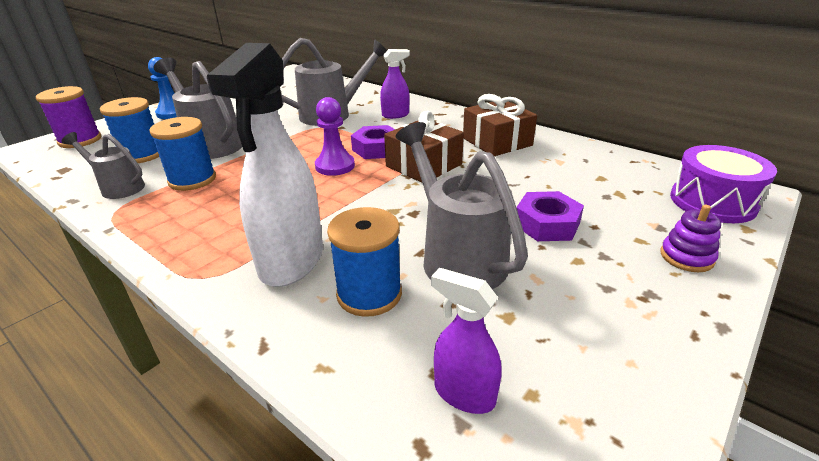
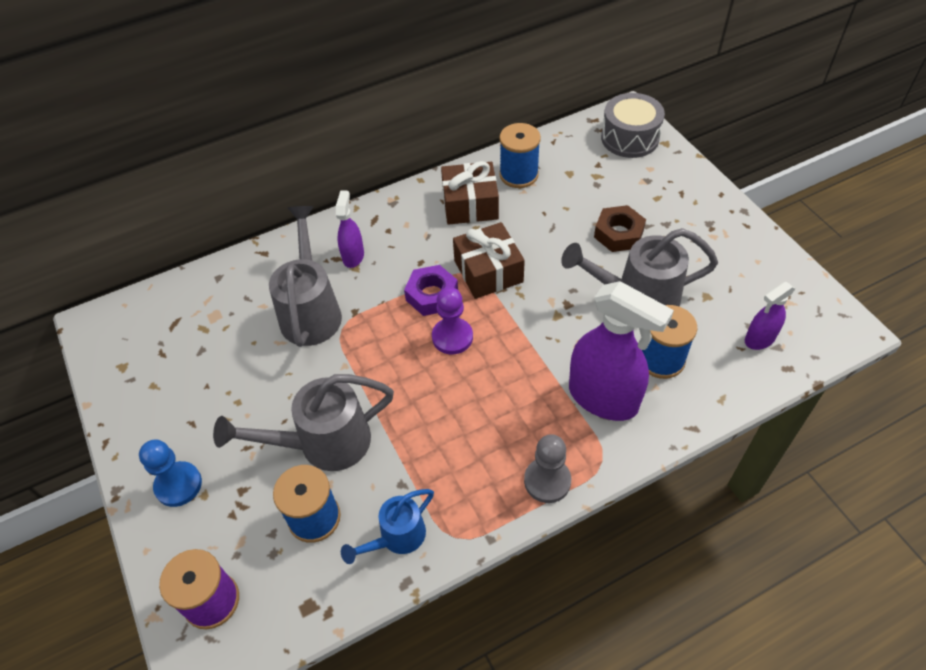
camera: 65 degrees left, 20 degrees up
grey watering can [61,132,145,199] -> blue watering can [341,489,434,564]
blue spool [149,117,216,191] -> blue spool moved to [499,123,541,188]
white spray bottle [207,43,323,287] -> purple spray bottle [569,281,674,421]
purple nut [516,191,584,241] -> brown nut [594,205,646,252]
purple stacking toy [661,205,721,272] -> none
purple drum [670,145,777,223] -> grey drum [601,93,665,158]
none -> grey pawn [524,434,571,503]

